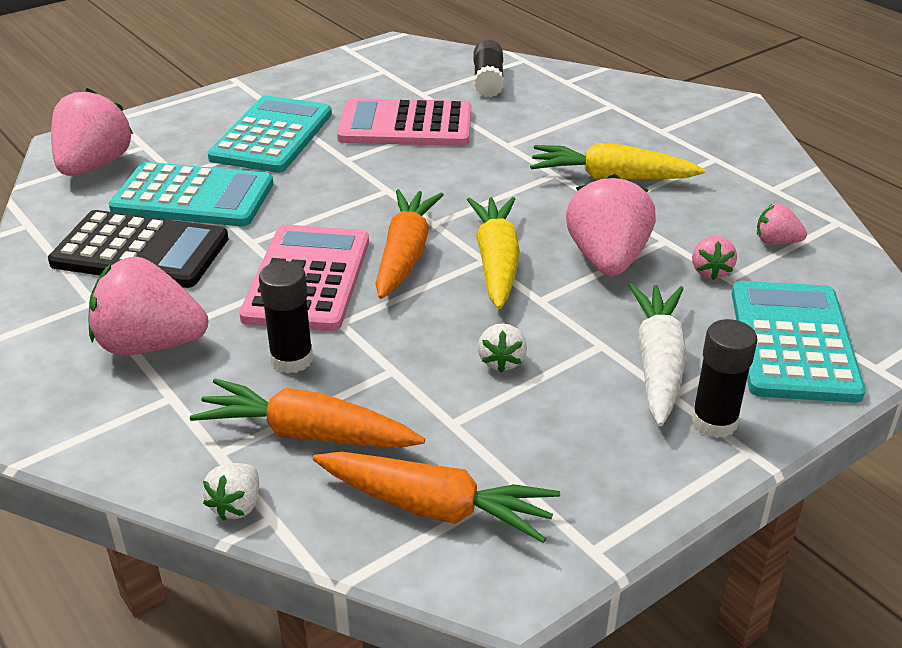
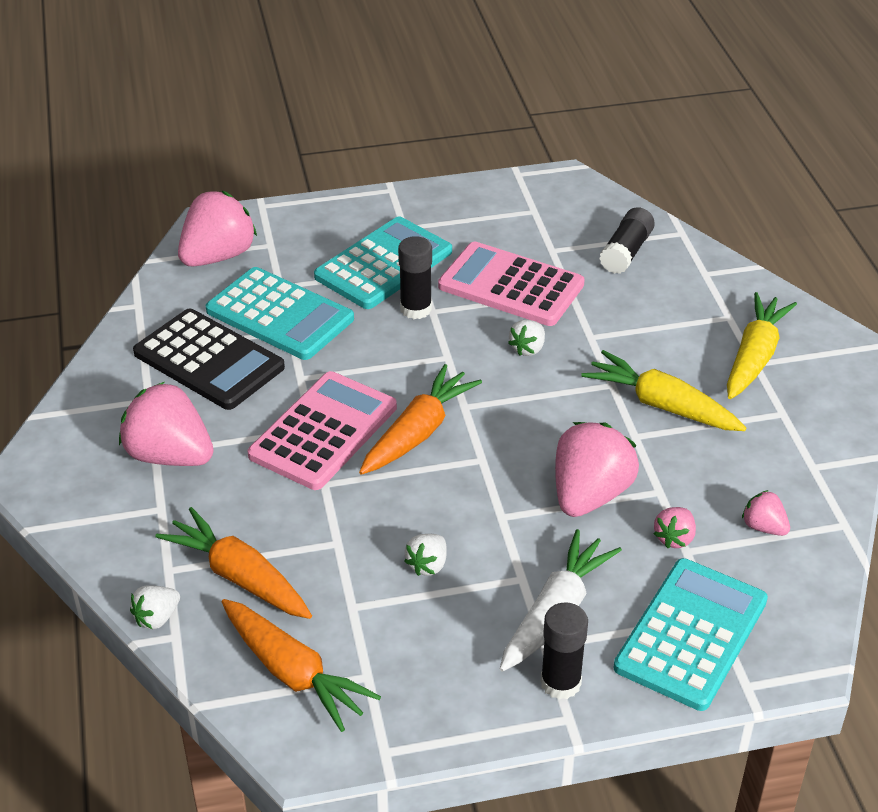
camera: 25 degrees right, 5 degrees up
black glue stick [259,261,313,373] -> black glue stick moved to [398,236,432,319]
yellow carrot [467,197,520,309] -> yellow carrot moved to [727,292,797,399]
none -> white strawberry [508,319,545,356]

